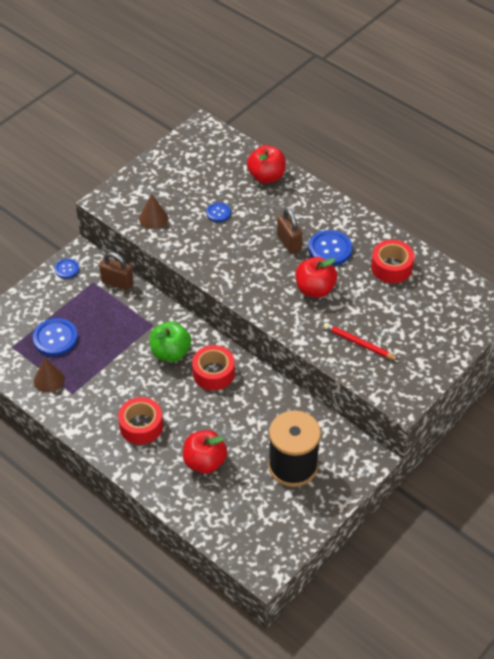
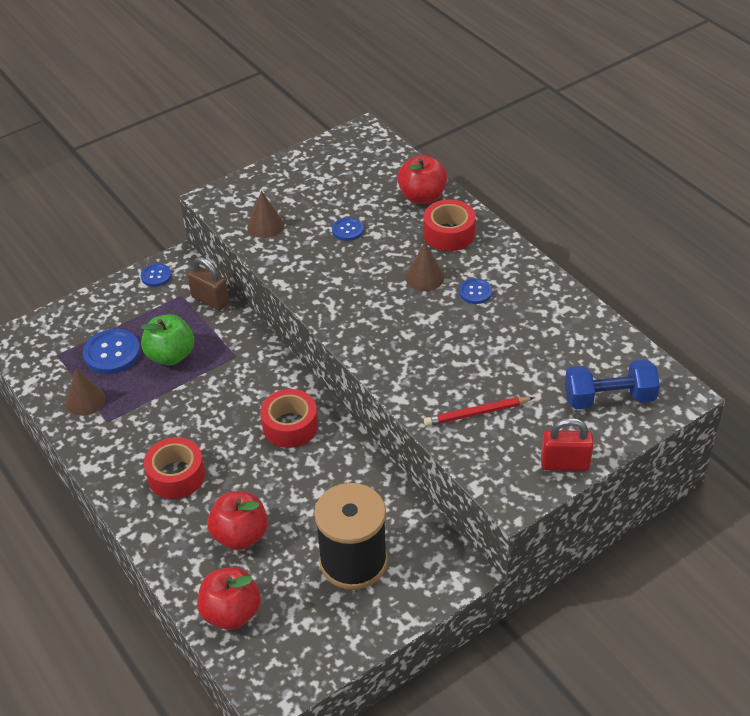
camera: 15 degrees right, 5 degrees down
green apple [150,322,191,362] -> green apple moved to [141,314,194,366]
brown padlock [277,208,303,254] -> brown cone [405,242,444,291]
red apple [295,257,337,298] -> red apple moved to [197,567,261,630]
blue button [308,230,353,266] -> blue button [459,278,492,304], size x0.57
red pencil [323,323,399,360] -> red pencil turned 60 degrees counterclockwise [424,397,534,426]
red tape [371,240,414,283] -> red tape moved to [423,200,476,251]
none -> red padlock [541,418,594,471]
none -> blue dumbbell [565,359,660,409]

